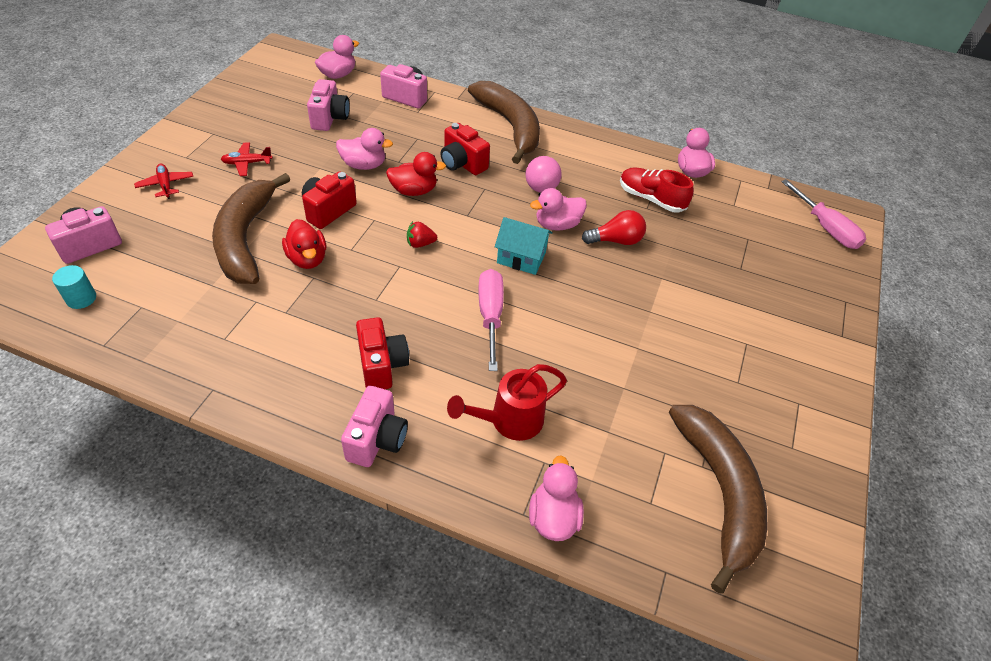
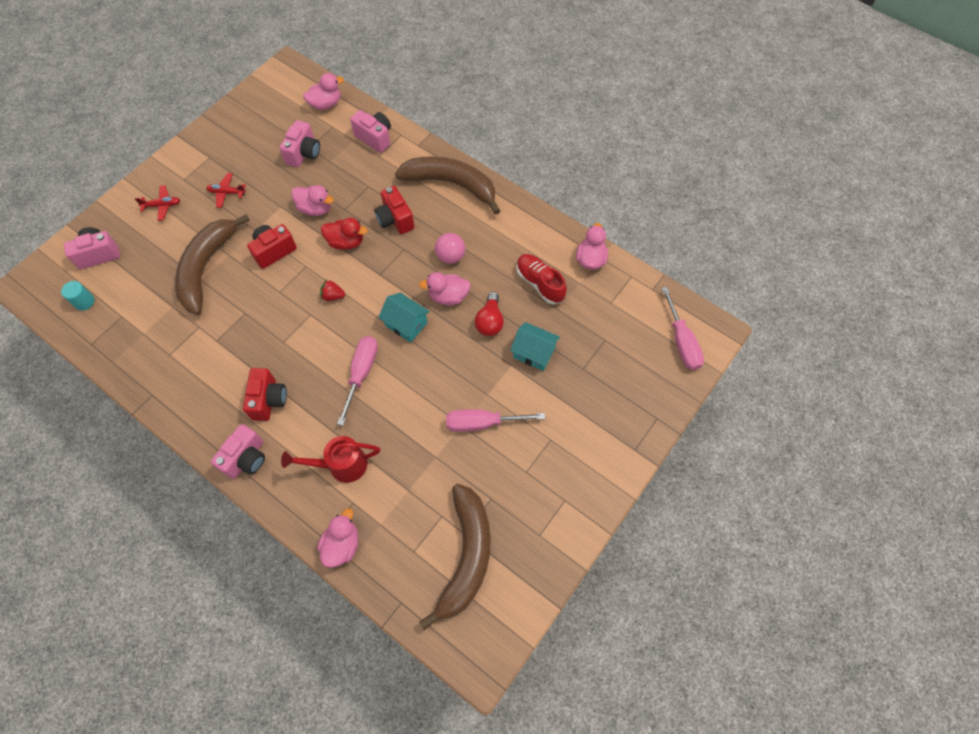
camera: 20 degrees right, 15 degrees up
red plane [134,163,193,199] -> red plane turned 90 degrees clockwise [135,185,180,221]
red duck [282,219,326,269] -> none
brown banana [468,81,540,164] -> brown banana turned 60 degrees counterclockwise [395,156,500,215]
red light bulb [582,210,646,245] -> red light bulb turned 90 degrees clockwise [475,292,504,336]
none -> pink screwdriver [446,409,545,432]
none -> turquoise house [510,322,560,371]

